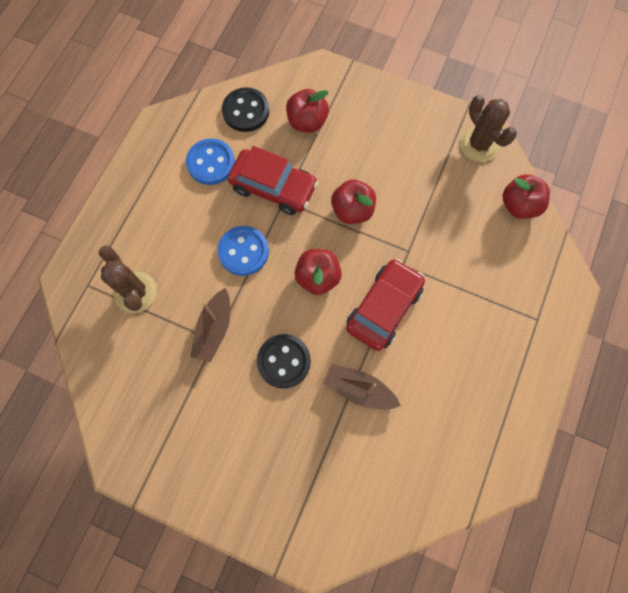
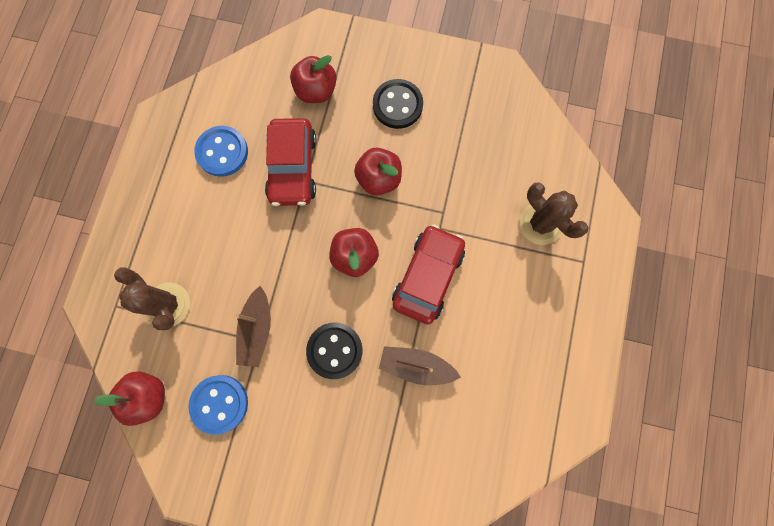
camera: 10 degrees left, 5 degrees up
blue button [217,226,269,276] -> blue button moved to [188,375,248,435]
black button [222,87,269,132] -> black button moved to [373,79,423,129]
red car [228,146,318,215] -> red car turned 75 degrees clockwise [265,118,316,206]
brown cactus [460,95,517,162] -> brown cactus moved to [519,182,588,245]
red apple [502,174,550,219] -> red apple moved to [93,371,165,426]

